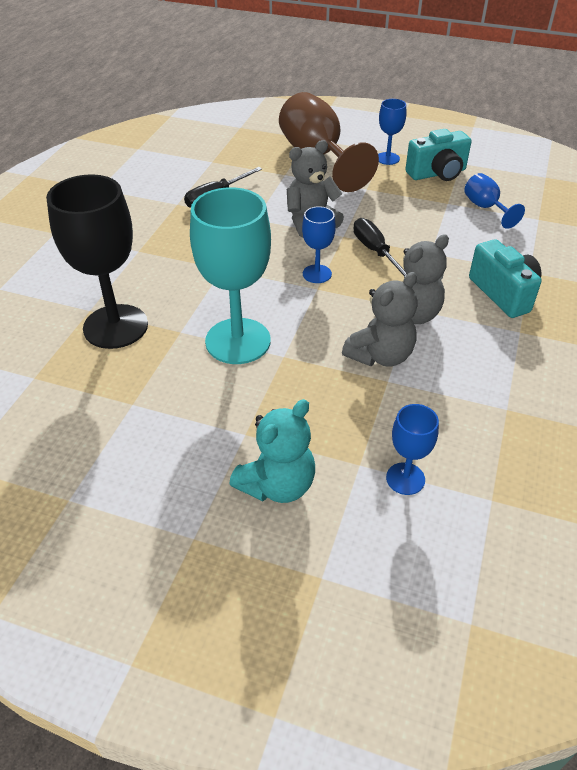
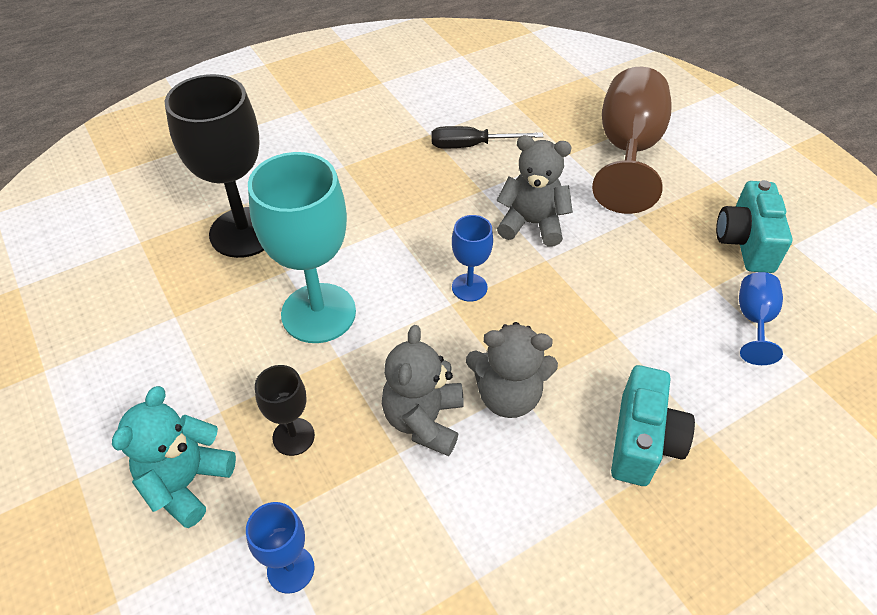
camera: 40 degrees right, 5 degrees up
turquoise teddy bear [229,399,315,503] -> turquoise teddy bear turned 120 degrees clockwise [112,386,236,528]
grey teddy bear [342,272,418,367] -> grey teddy bear turned 105 degrees clockwise [382,325,464,456]
black screwdriver [353,218,407,278] -> none
blue goblet [378,99,406,165] -> none
turquoise camera [406,129,471,181] -> turquoise camera turned 75 degrees clockwise [716,180,793,273]
none -> black goblet [255,365,315,456]

